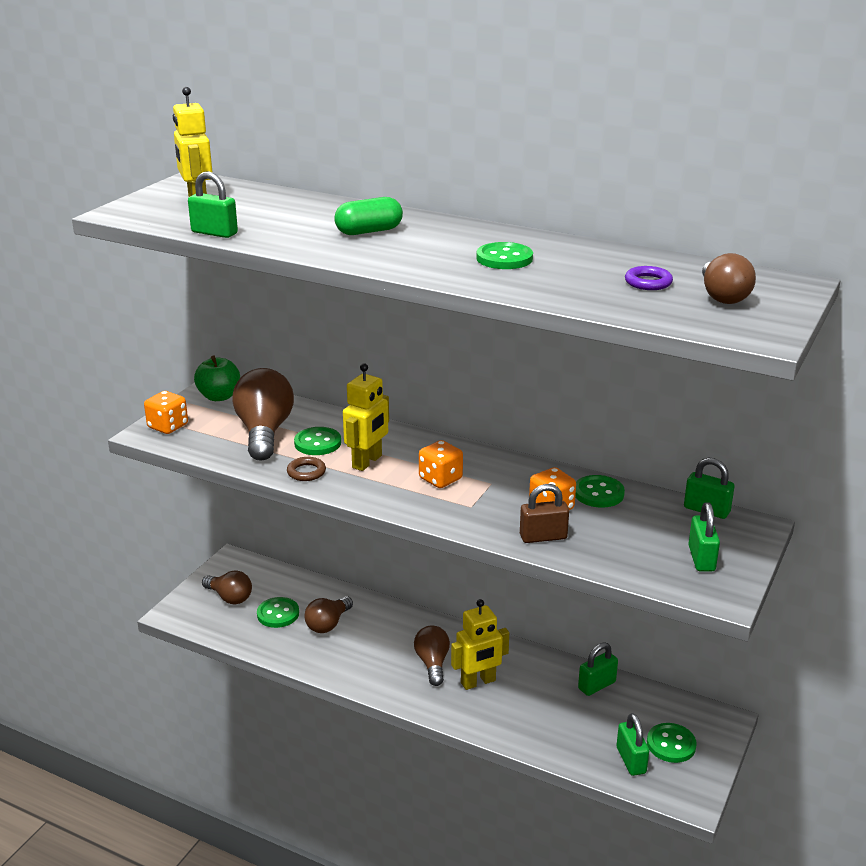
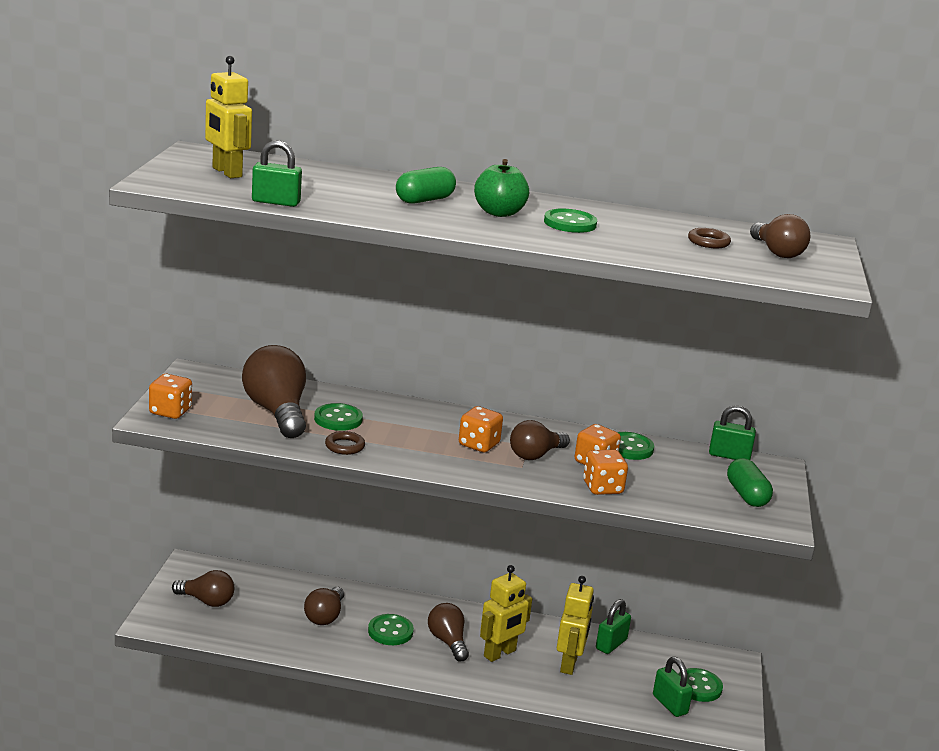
camera: 20 degrees left, 5 degrees down
green apple [194,355,240,401] -> green apple moved to [474,159,529,217]
green button [257,597,299,628] -> green button moved to [368,614,414,645]
yellow robot [343,363,389,471] -> yellow robot moved to [557,576,594,675]
brown padlock [520,484,569,543] -> orange dice [583,450,628,495]
purple ring [625,266,673,290] -> brown ring [688,228,731,248]
green padlock [688,502,720,572] -> green capsule [727,458,773,507]
none -> brown light bulb [510,420,570,460]

